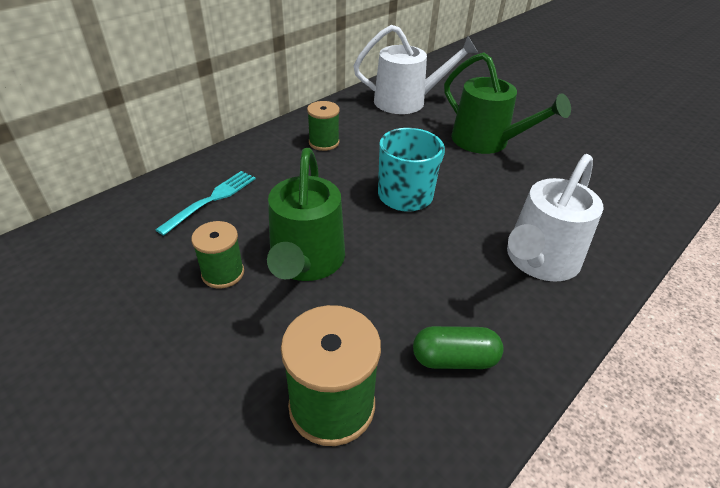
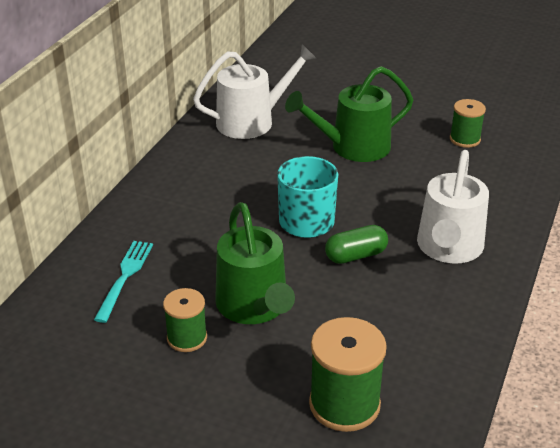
camera: 20 degrees left, 5 degrees down
green spool [307,101,340,151] -> green spool moved to [450,99,486,148]
green capsule [413,326,504,369] -> green capsule moved to [325,225,388,264]
green watering can [444,52,571,154] -> green watering can turned 135 degrees clockwise [285,66,413,162]

